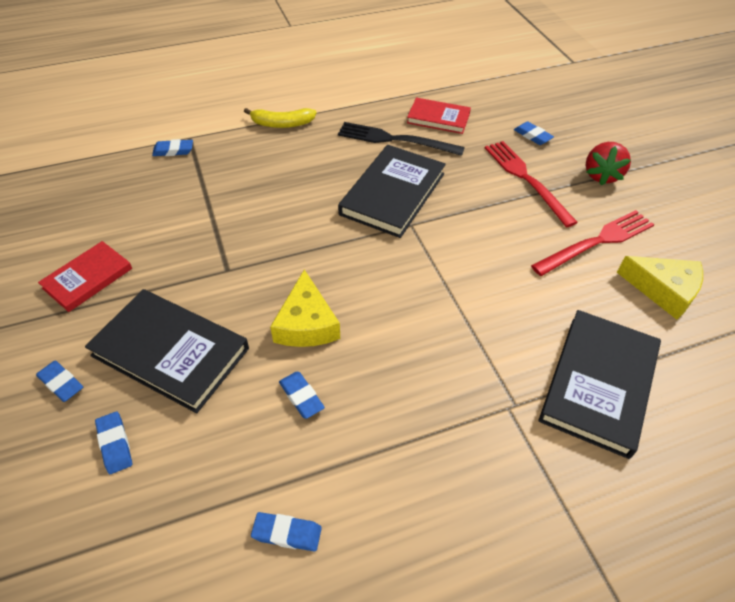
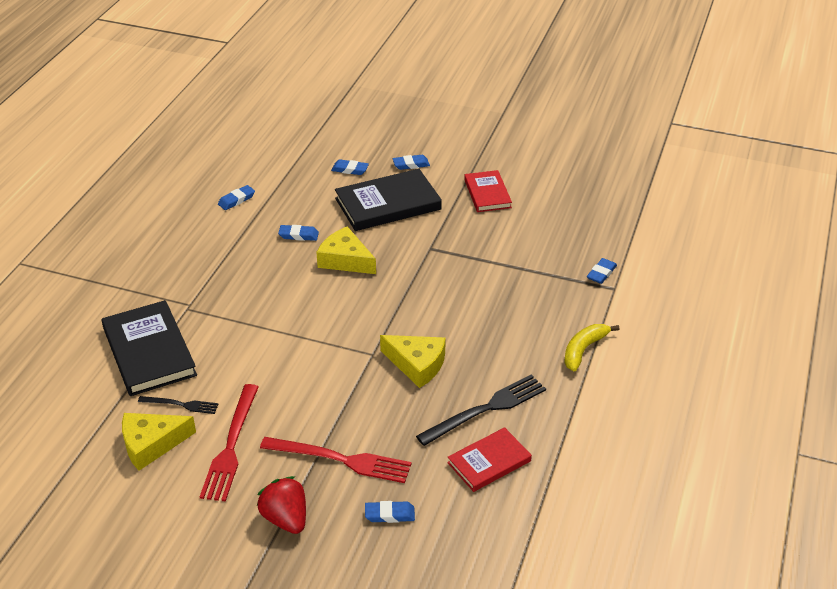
camera: 130 degrees right, 10 degrees down
black book [338,145,446,238] -> yellow cheese [380,335,446,388]
none -> black fork [138,396,218,414]

